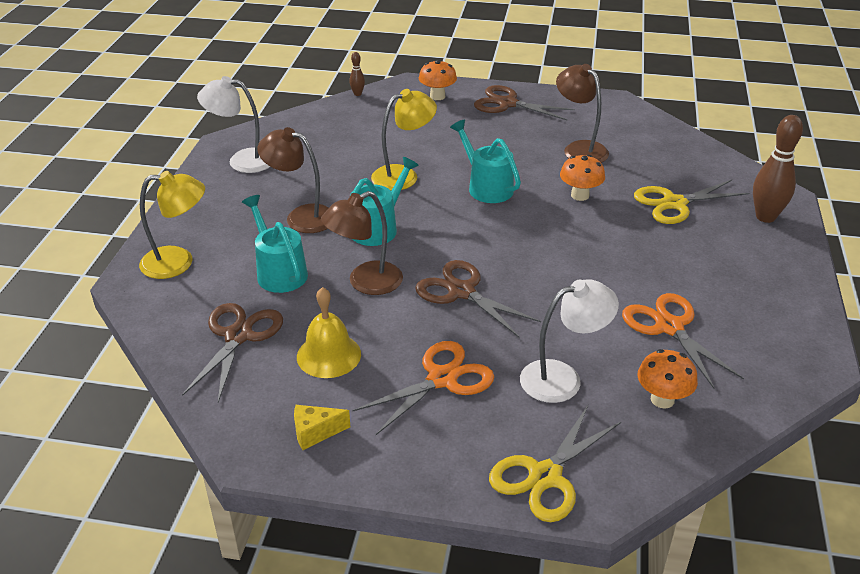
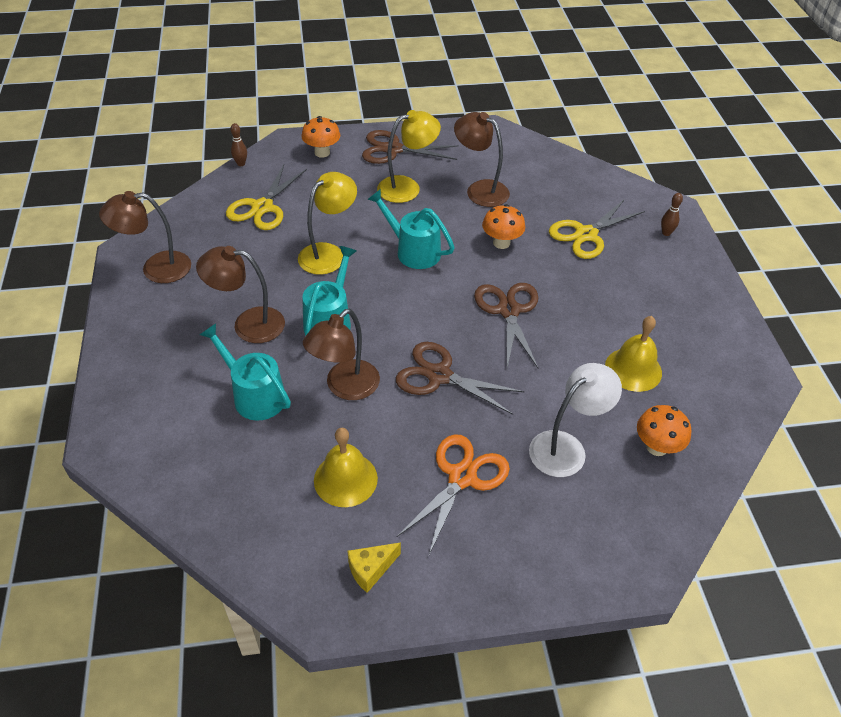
camera: 20 degrees left, 10 degrees up
yellow lamp [139,171,205,279] -> yellow lamp moved to [377,110,441,203]
brown scissors [182,303,283,402] -> brown scissors moved to [474,283,538,368]
white lamp [197,76,270,173] -> brown lamp [99,191,191,283]
yellow scissors [489,405,621,522] -> yellow scissors moved to [226,165,307,230]
orange scissors [622,293,744,389] -> yellow bell [605,316,662,392]
brown bowling pin [753,115,803,223] -> brown bowling pin [661,193,683,236], size x0.48

